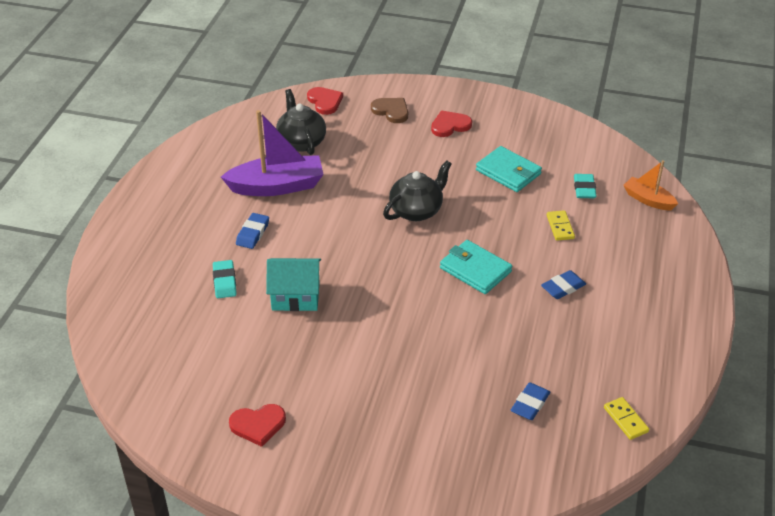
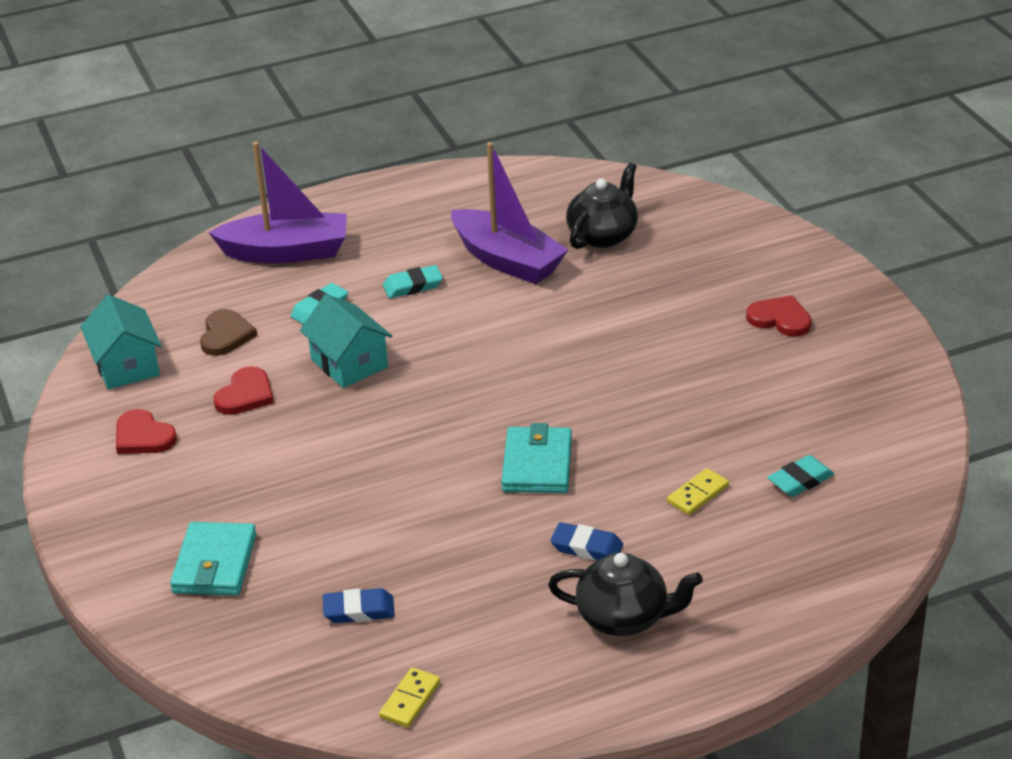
camera: 55 degrees right, 5 degrees down
blue eraser [236,213,269,249] -> turquoise eraser [383,265,443,298]
red heart [307,87,343,115] -> red heart moved to [214,366,274,415]
brown heart [371,98,408,123] -> brown heart moved to [200,309,257,356]
black teapot [383,160,452,221] -> black teapot moved to [548,553,703,636]
turquoise wallet [476,146,542,192] -> turquoise wallet moved to [170,522,256,596]
orange boat [623,160,678,210] -> none
none -> turquoise house [80,295,162,390]
none -> purple boat [208,141,347,263]

